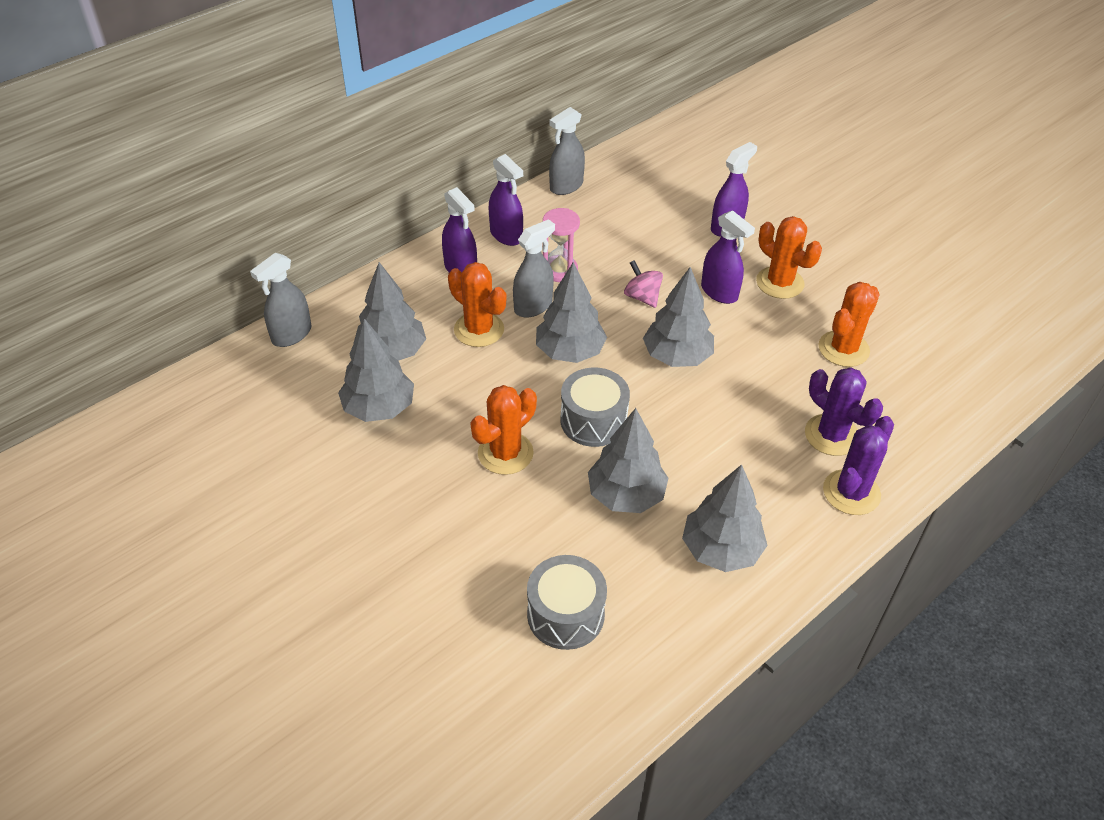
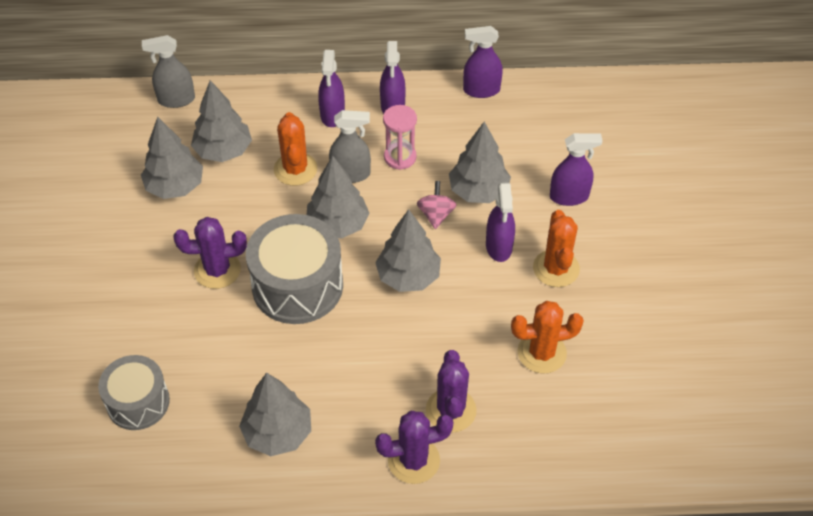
camera: 40 degrees right, 5 degrees up
orange cactus [471,385,537,475] -> purple cactus [174,217,247,289]
grey spray bottle [549,107,585,195] -> purple spray bottle [463,26,503,98]
grey drum [560,367,630,447] -> grey drum [246,214,343,324], size x1.57
grey tree [588,408,668,513] -> grey tree moved to [449,122,511,203]

